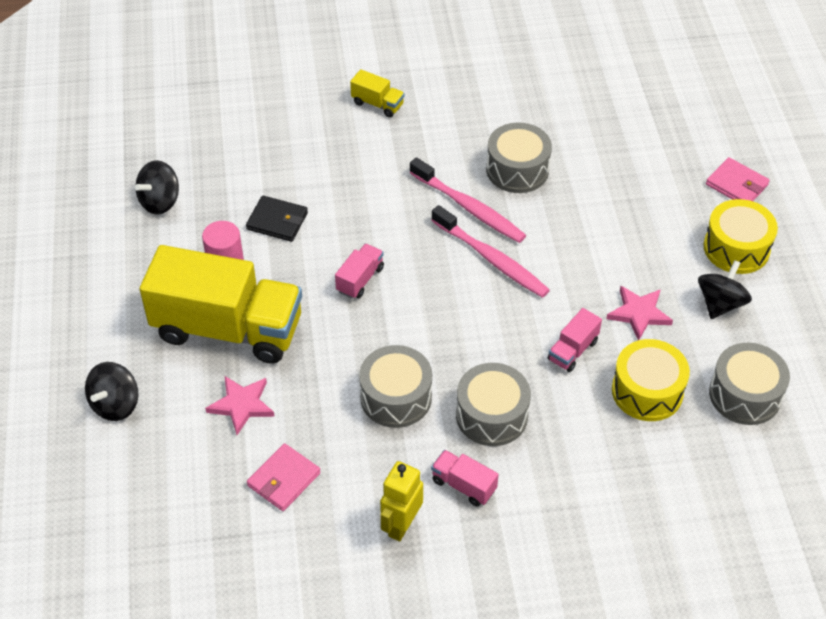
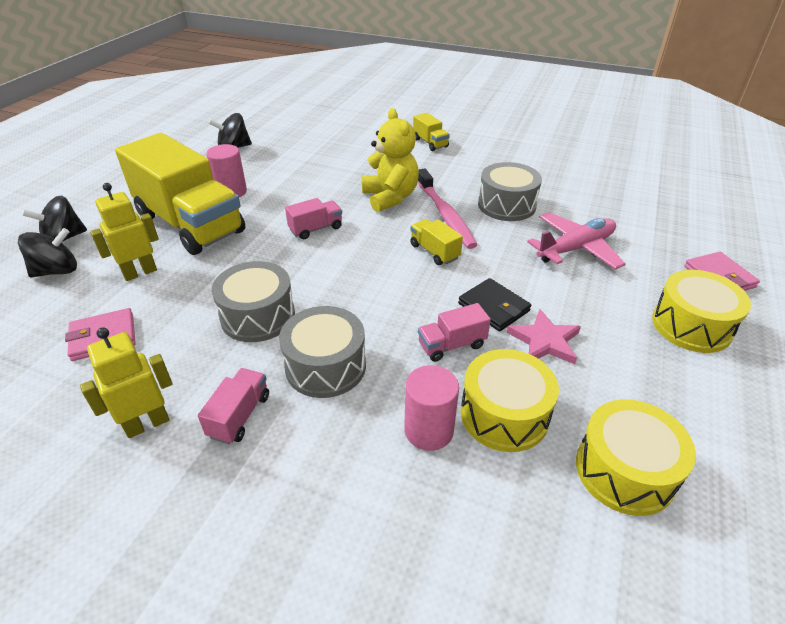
camera: 30 degrees right, 10 degrees down
pink star [205,376,275,435] -> yellow robot [90,183,159,281]
black wallet [246,196,308,242] -> black wallet moved to [458,278,531,332]
pink toothbrush [431,205,550,298] -> yellow truck [410,219,463,265]
pink truck [431,450,499,506] -> pink truck turned 45 degrees clockwise [198,368,269,444]
black spinning top [698,260,752,319] -> black spinning top moved to [18,228,77,278]
grey drum [709,343,790,425] -> yellow drum [576,399,696,516]
none -> yellow teddy bear [362,108,419,212]
none -> pink cylinder [404,365,459,451]
none -> pink plane [527,212,625,270]

